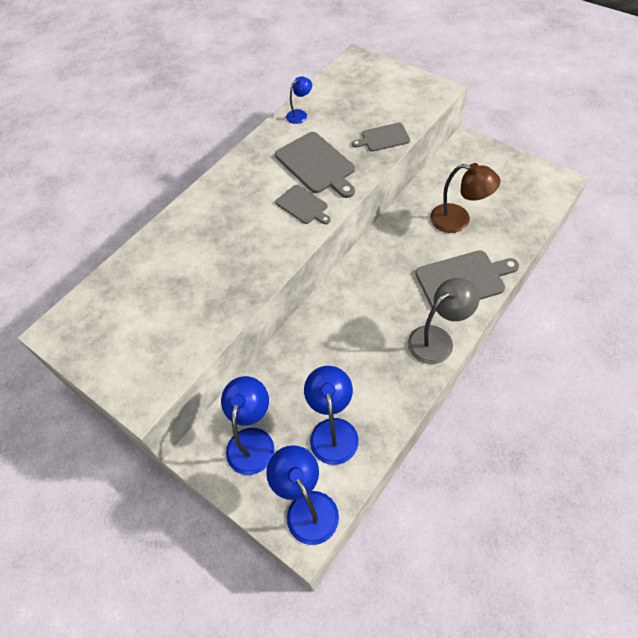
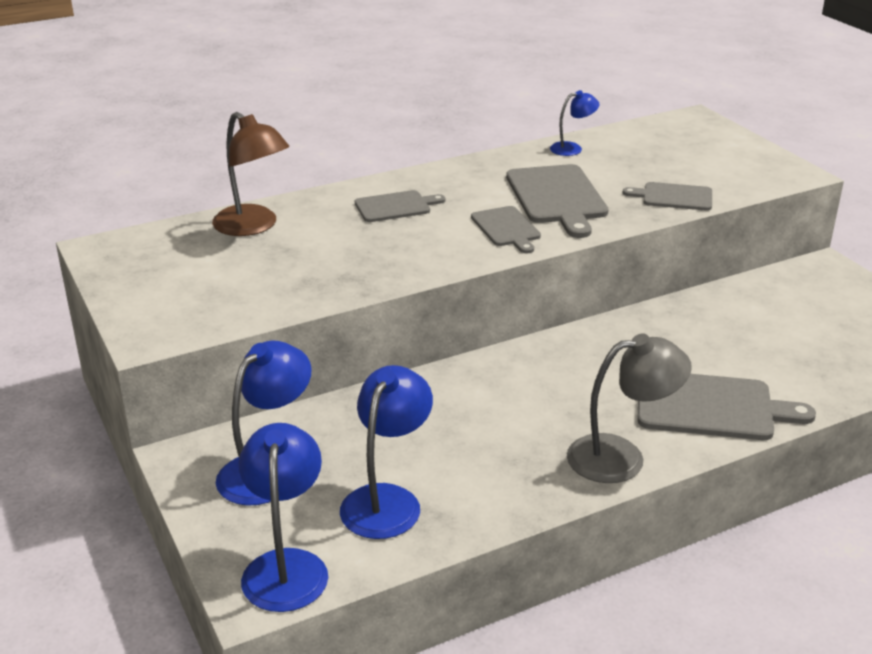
camera: 20 degrees right, 25 degrees down
brown lamp [430,163,500,233] -> brown lamp moved to [212,112,289,236]
none -> grey cutting board [355,190,446,222]

